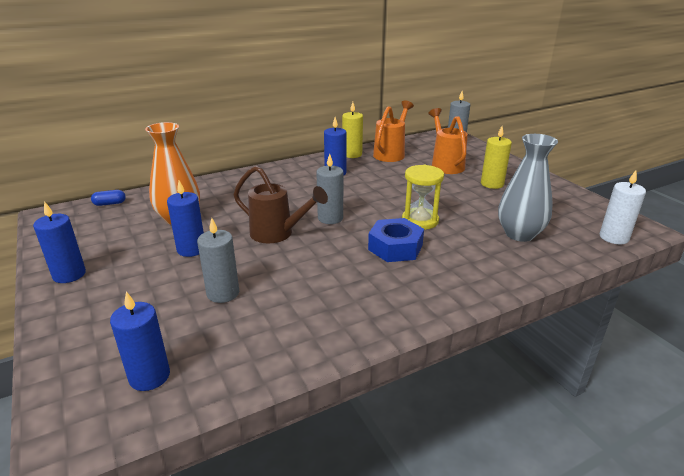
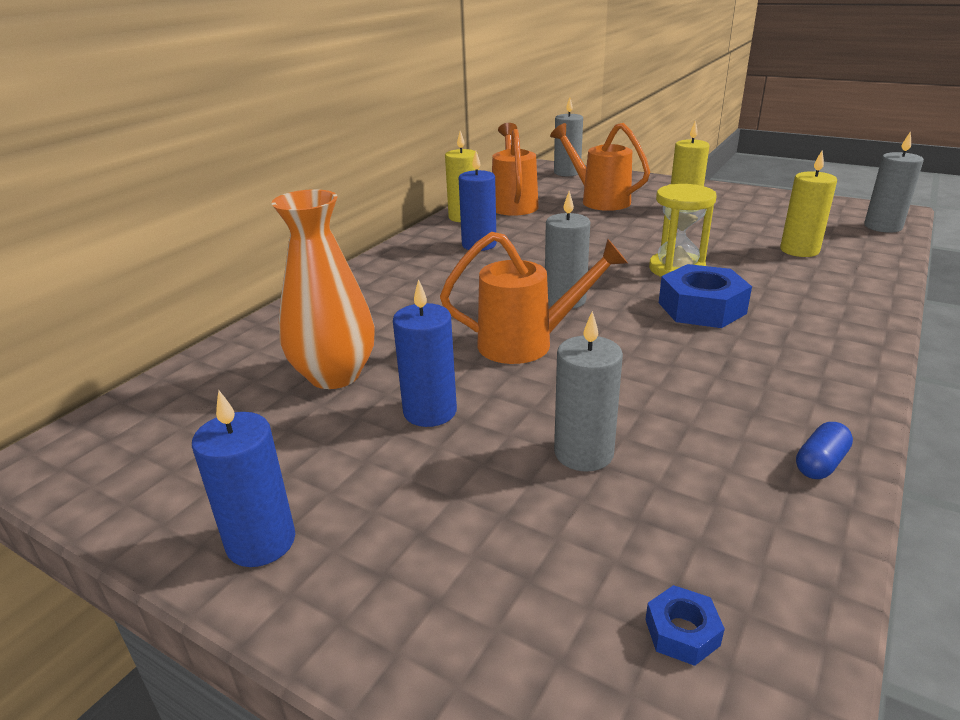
camera: 30 degrees left, 0 degrees up
blue capsule [91,190,126,206] -> blue capsule moved to [796,422,853,479]
blue candle [110,291,170,391] -> blue nut [645,585,725,666]
brown watering can [234,166,328,244] -> orange watering can [440,232,628,364]
grey vase [498,134,558,242] -> yellow candle [780,151,837,257]
white candle [600,170,646,244] -> grey candle [864,131,924,233]

